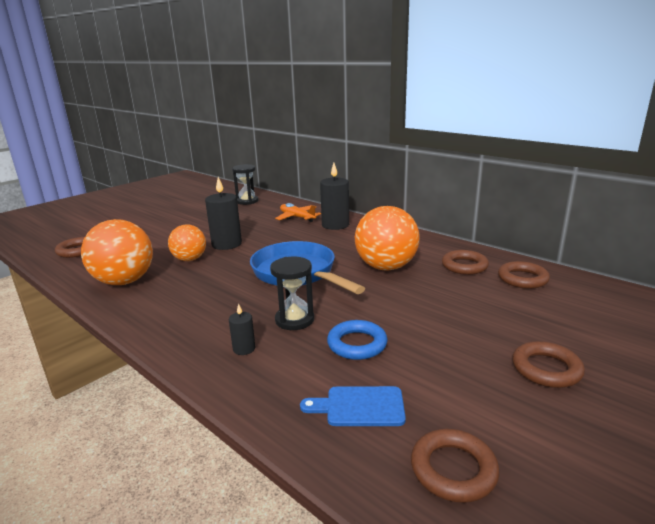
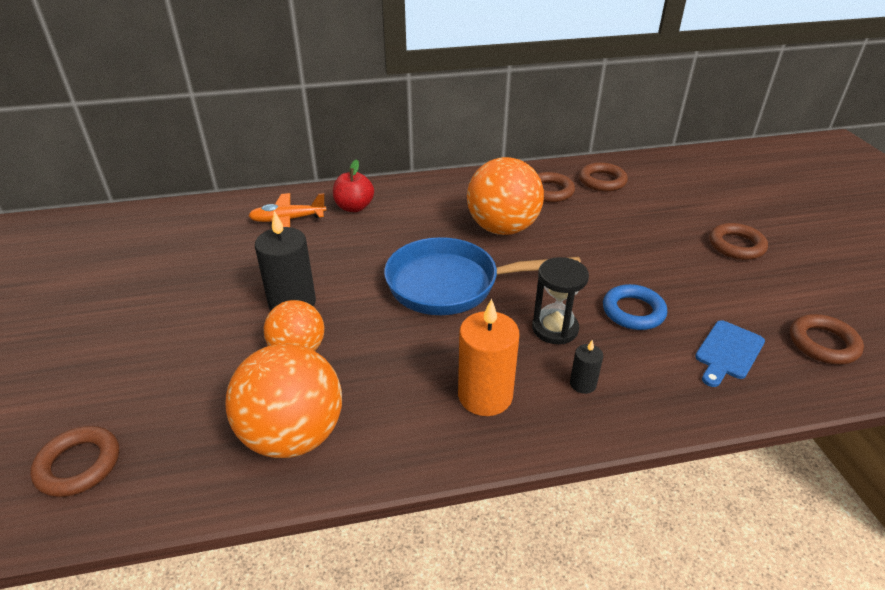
camera: 55 degrees left, 15 degrees up
black hourglass [232,164,258,205] -> none
black candle [320,163,349,230] -> red apple [333,159,374,212]
none -> orange candle [458,298,519,416]

